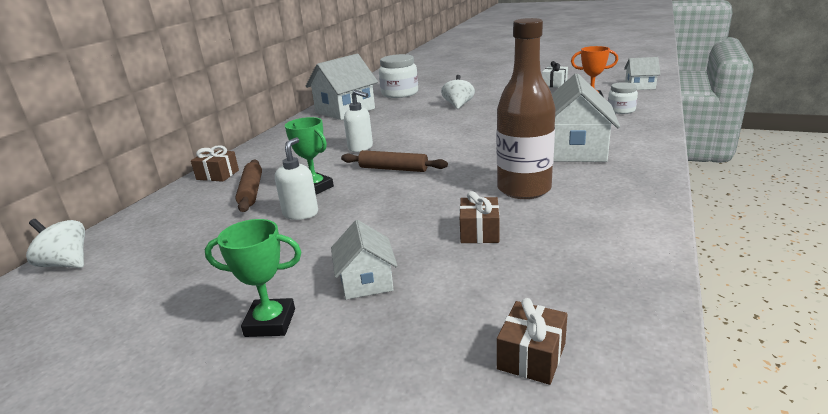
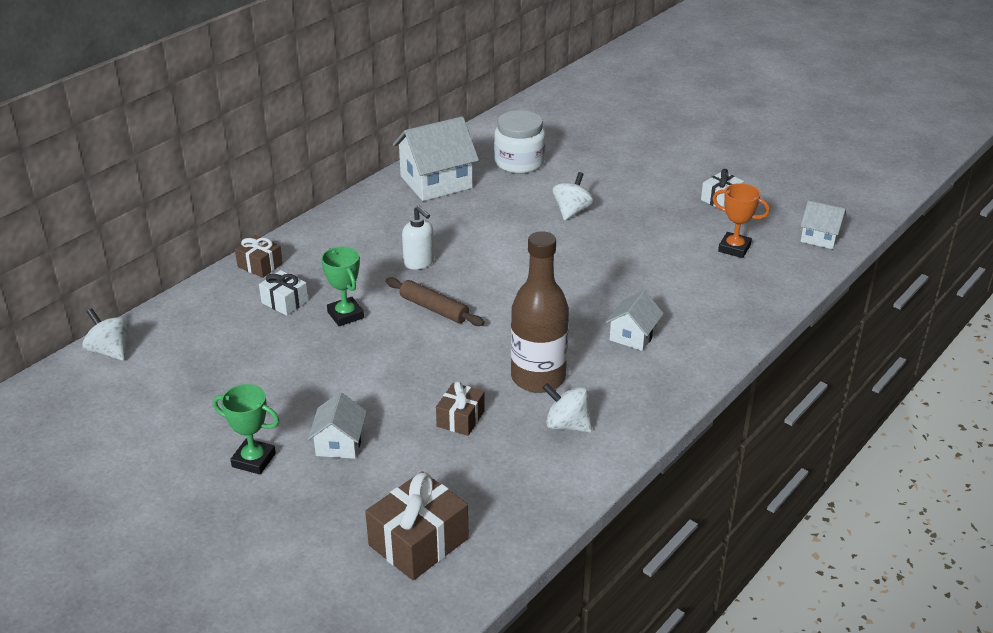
camera: 15 degrees right, 10 degrees up
brown rolling pin [235,160,262,212] -> white gift [259,270,308,316]
white soap dispenser [275,137,318,220] -> none
brown gift [497,298,568,385] -> brown gift [365,471,469,580], size x1.69
white house [552,73,620,162] -> white house [606,290,664,351], size x0.55
white jar [608,82,638,114] -> none
none -> white spinning top [542,383,592,433]

